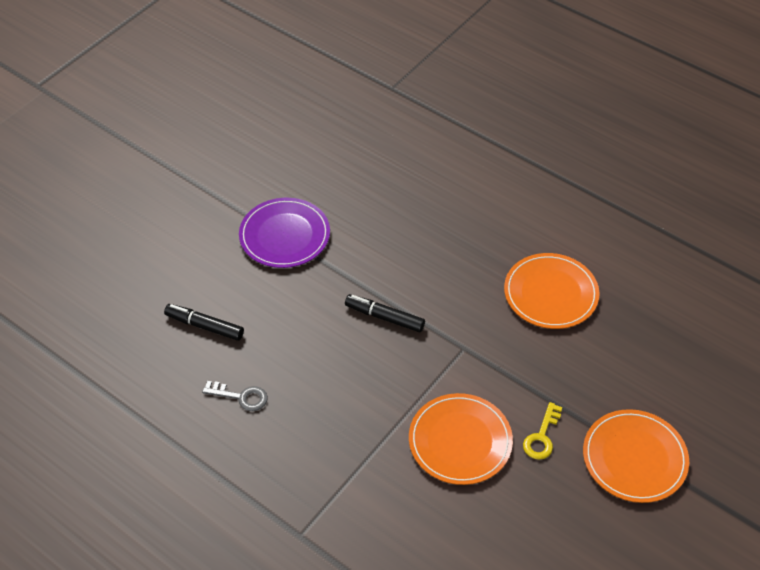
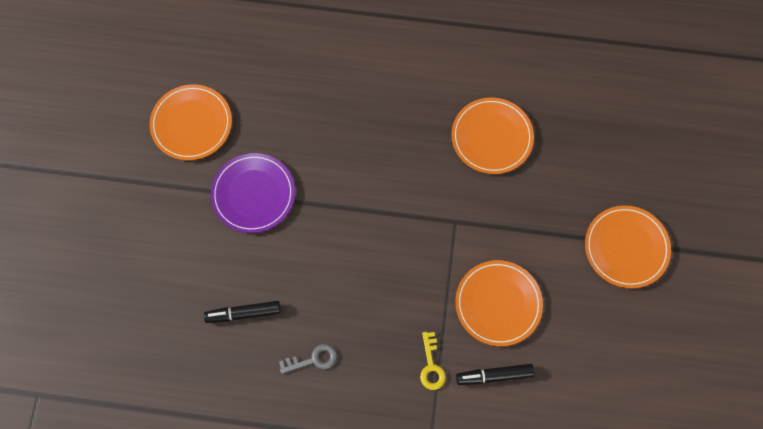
camera: 30 degrees left, 20 degrees up
black marker [345,294,425,333] -> black marker moved to [456,364,534,385]
yellow key [523,402,562,460] -> yellow key moved to [420,332,446,390]
none -> orange plate [150,84,232,160]

